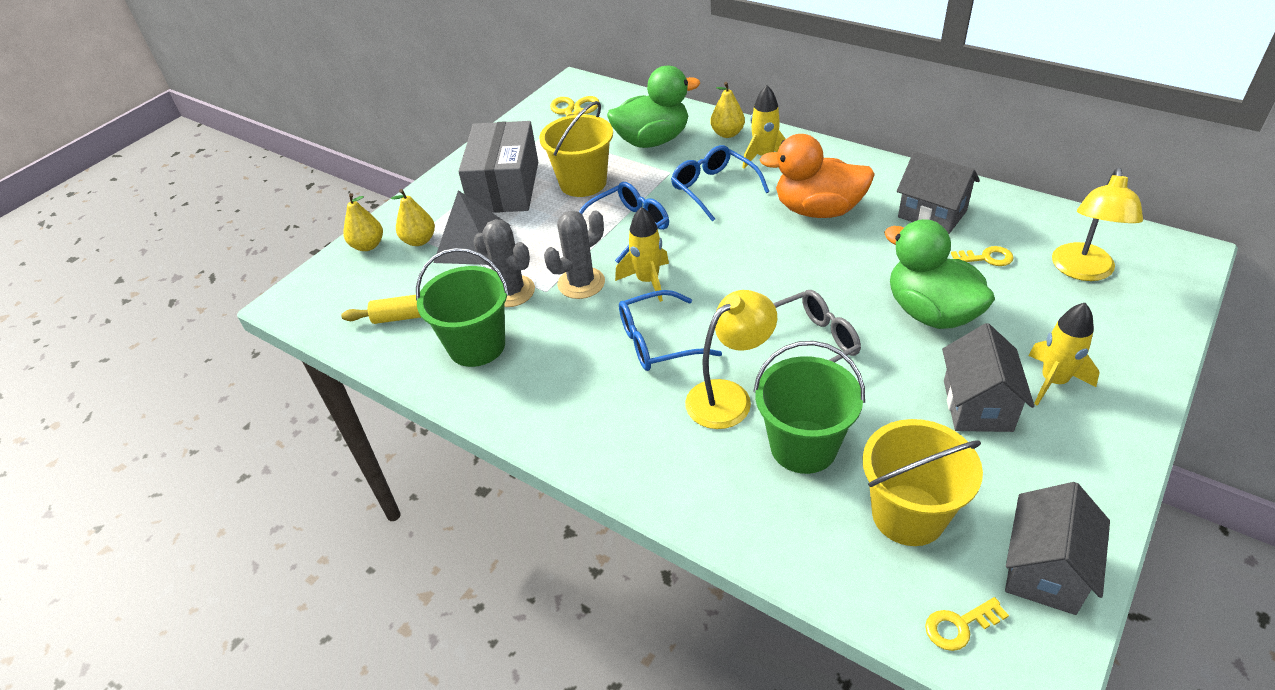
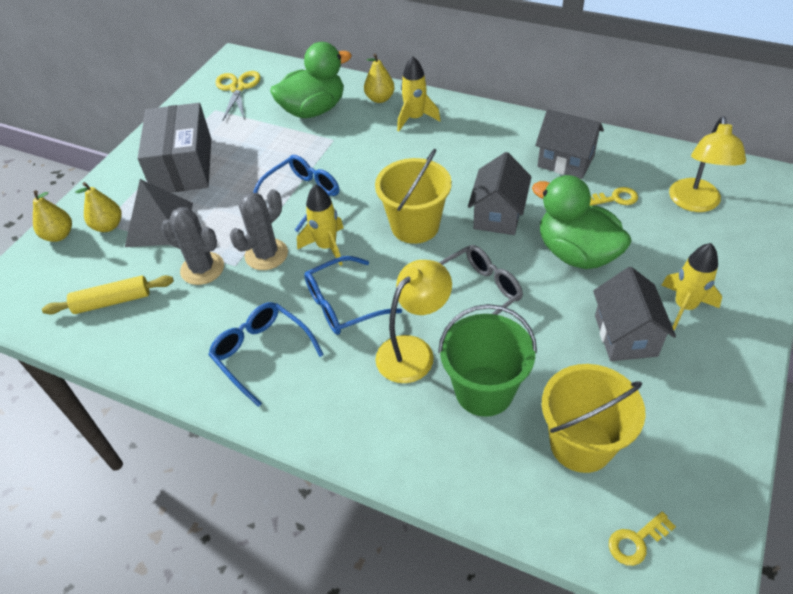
camera: 10 degrees left, 5 degrees up
green bucket [416,248,509,367] -> none
yellow bucket [539,101,613,197] -> yellow bucket moved to [375,149,452,244]
blue glasses [671,145,770,221] -> blue glasses moved to [208,302,324,407]
orange duck [759,134,875,218] -> none
grey house [1005,482,1110,615] -> grey house moved to [468,152,532,235]

